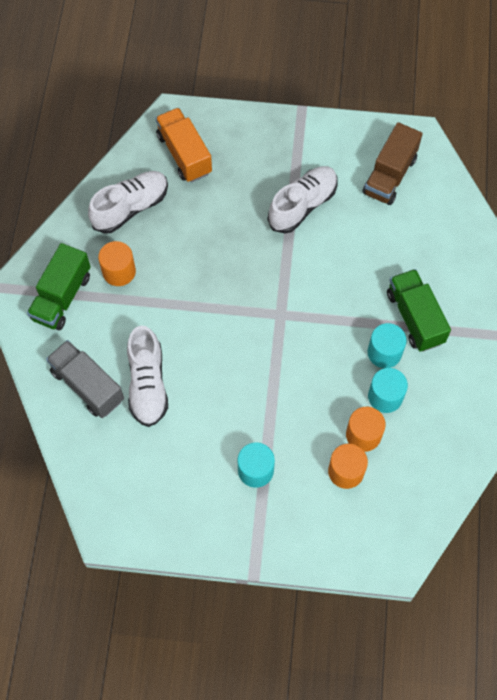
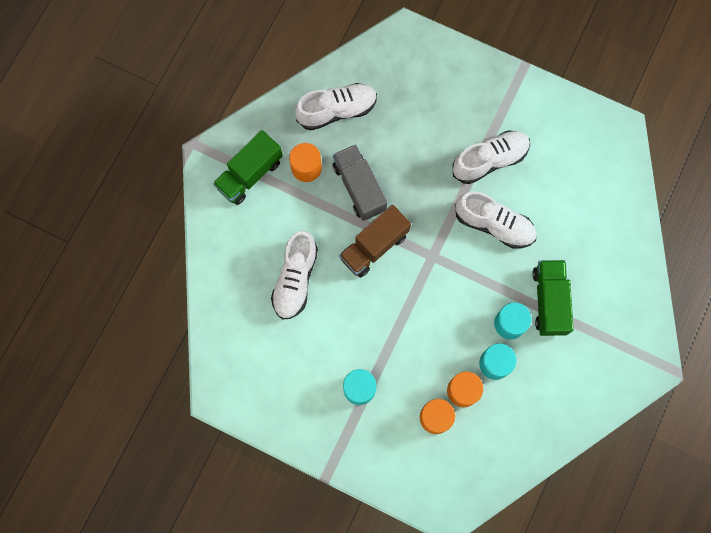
camera: 20 degrees right, 10 degrees up
grey truck [46,340,124,418] -> grey truck moved to [333,144,387,221]
orange truck [156,108,212,182] -> none
brown truck [363,122,423,205] -> brown truck moved to [339,205,411,278]
none -> white shoe [455,192,537,249]

